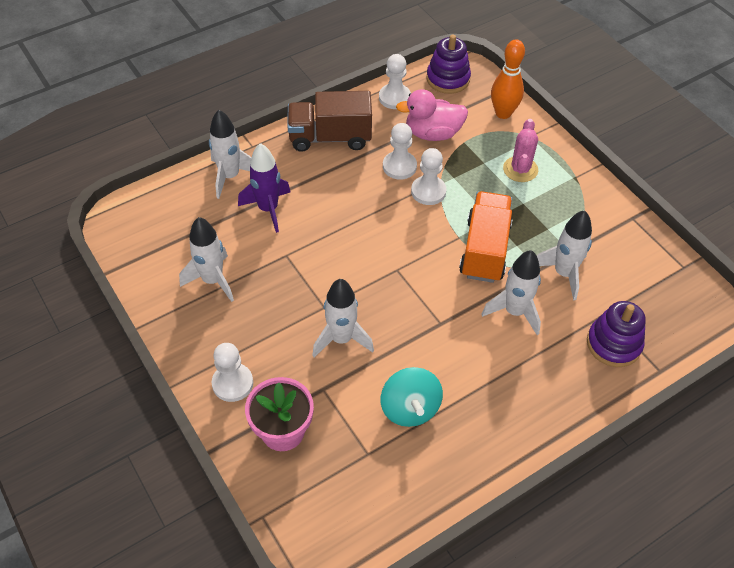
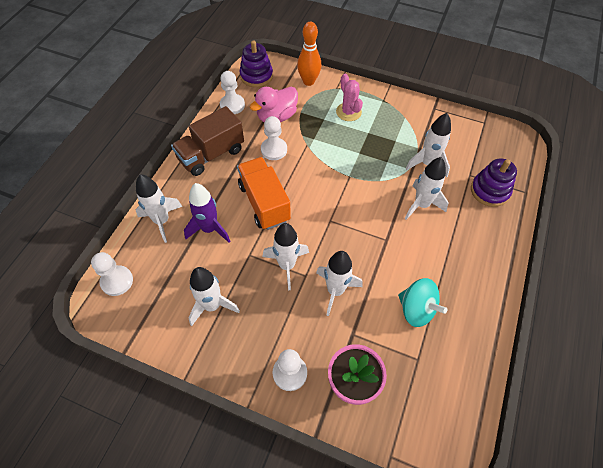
camera: 35 degrees left, 5 degrees up
white pawn [411,148,446,205] -> white pawn moved to [91,252,133,296]
orange truck [459,191,513,283] -> orange truck moved to [237,157,291,230]
none -> white rocket [263,223,309,290]

